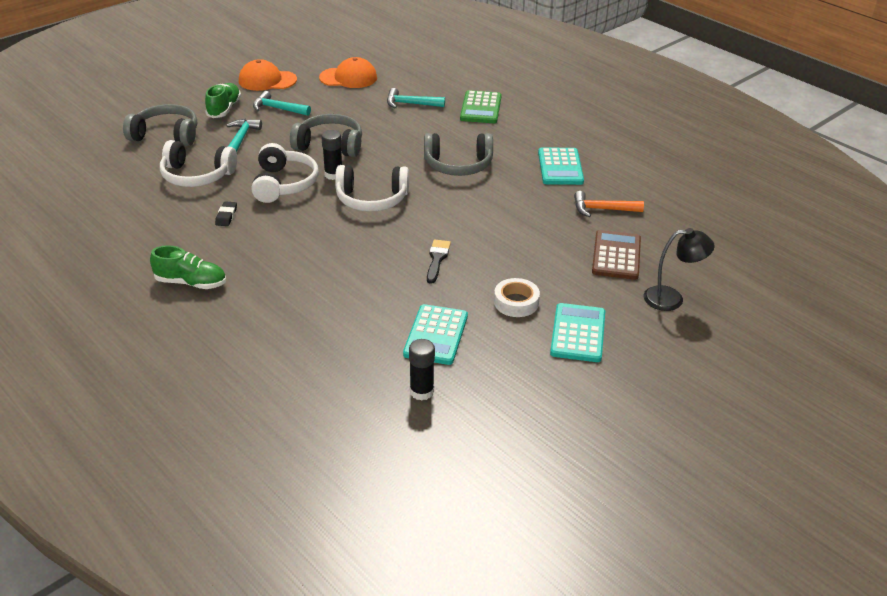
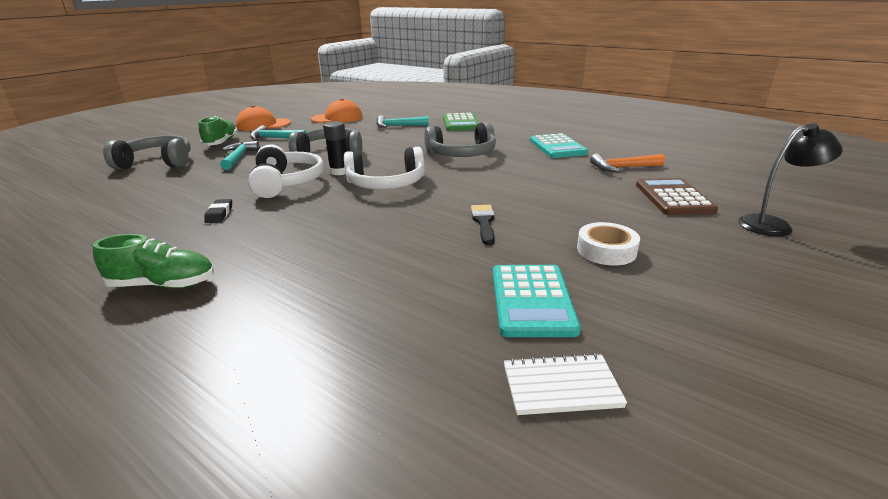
camera: 10 degrees left, 10 degrees down
white headphones [160,140,237,187] -> none
black glue stick [409,339,435,400] -> white notebook [504,353,627,415]
turquoise calculator [550,303,605,362] -> none

